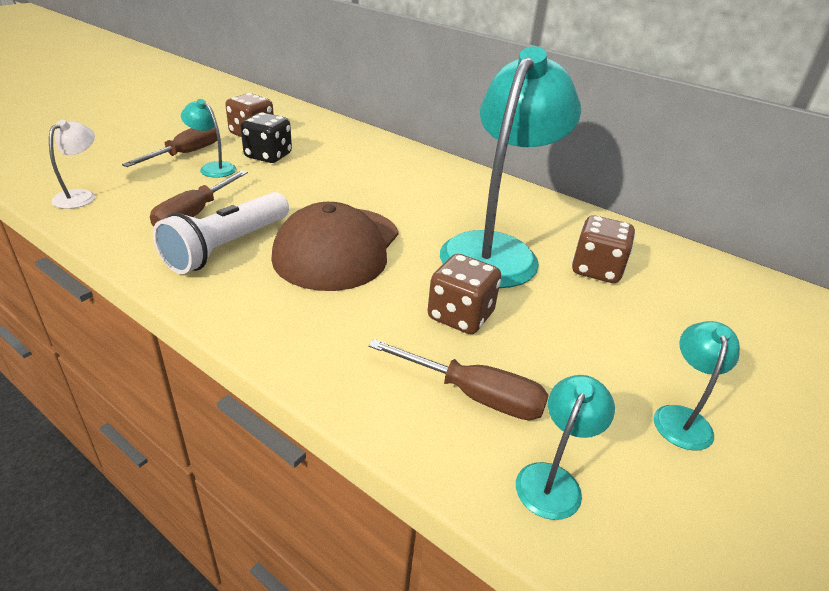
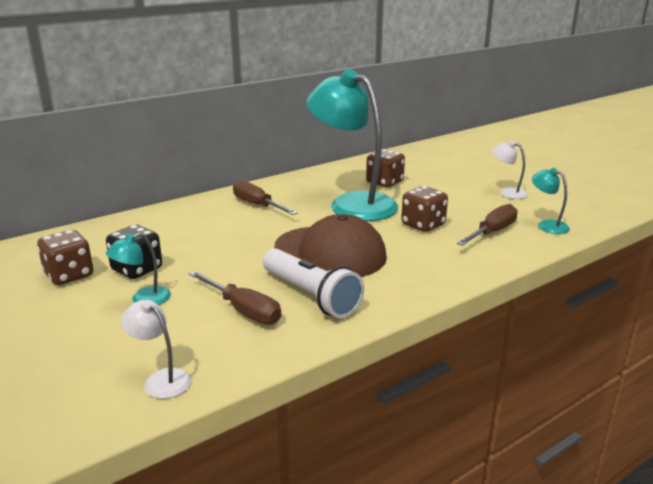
camera: 70 degrees left, 10 degrees down
brown screwdriver [122,127,217,167] -> brown screwdriver moved to [233,180,298,215]
turquoise lamp [654,321,740,451] -> white lamp [492,141,528,199]

